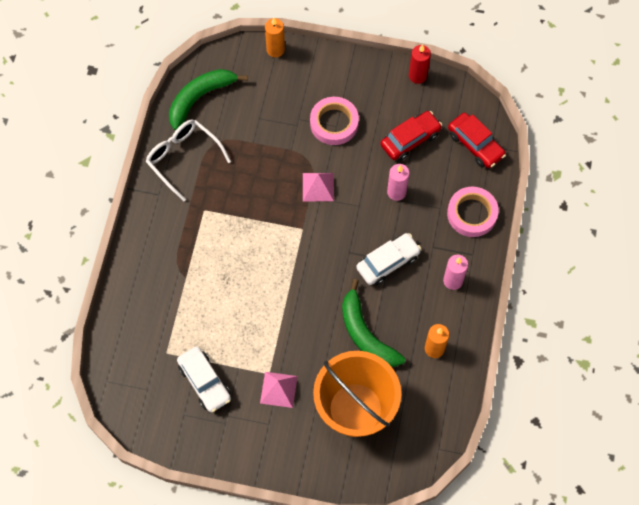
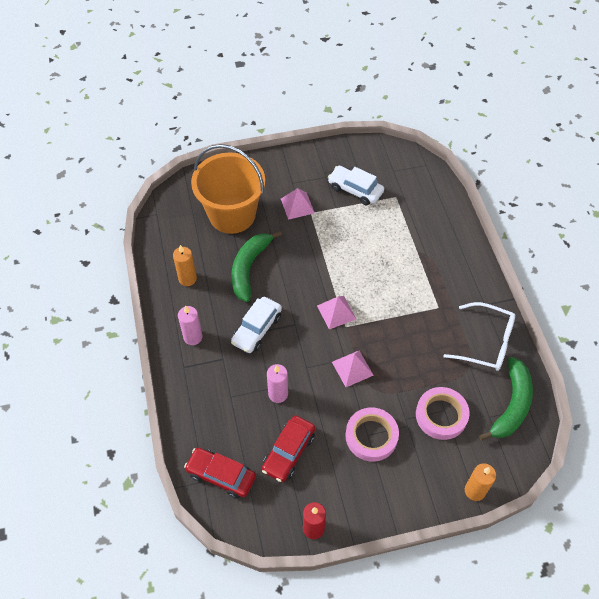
camera: 155 degrees right, 10 degrees down
green banana [342,279,405,367] -> green banana turned 105 degrees counterclockwise [231,231,282,302]
pink tape [447,187,499,237] -> pink tape moved to [416,387,470,440]
none -> pink pyramid [317,296,356,329]

